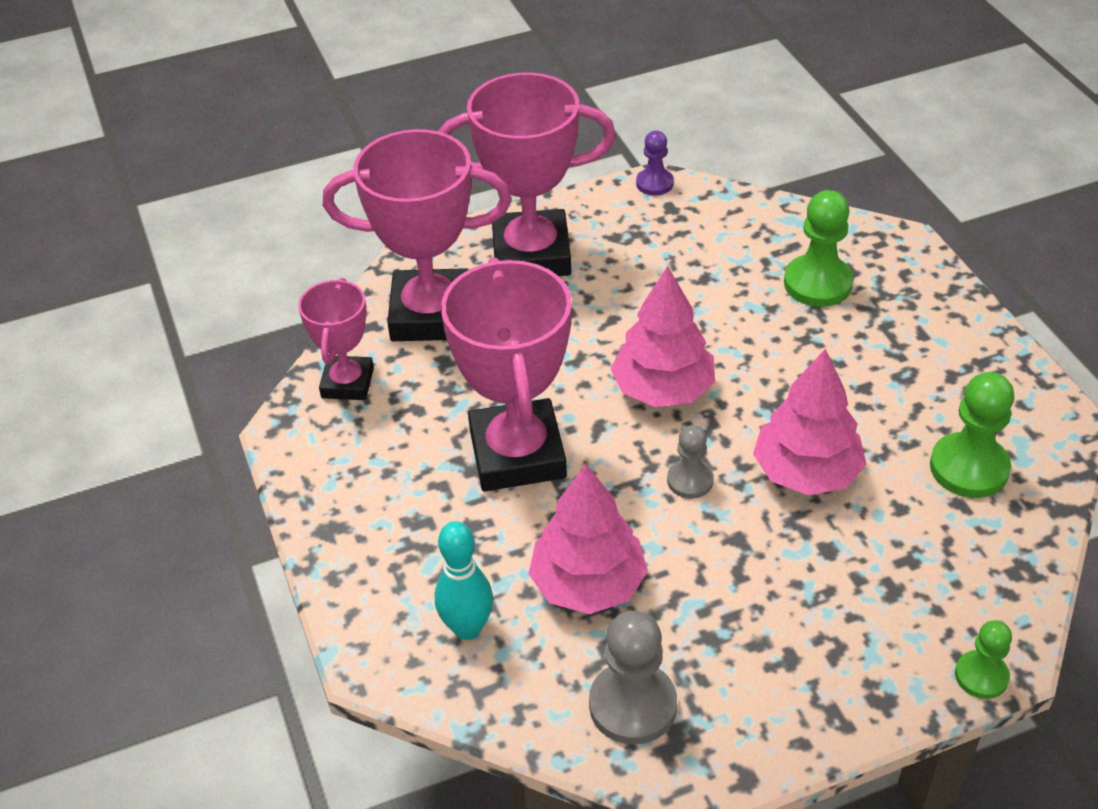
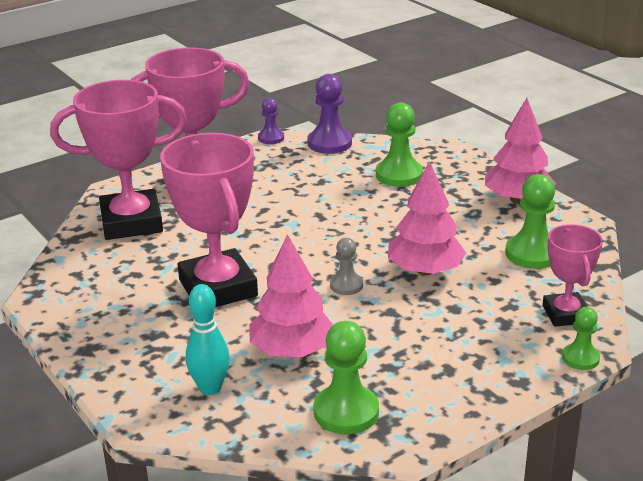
camera: 15 degrees left, 15 degrees down
pink trophy [298,278,374,400] -> pink trophy moved to [543,224,603,327]
grey pawn [589,611,677,745] -> green pawn [313,321,379,434]
pink tree [610,266,715,407] -> pink tree moved to [485,98,556,203]
none -> purple pawn [308,74,352,154]

